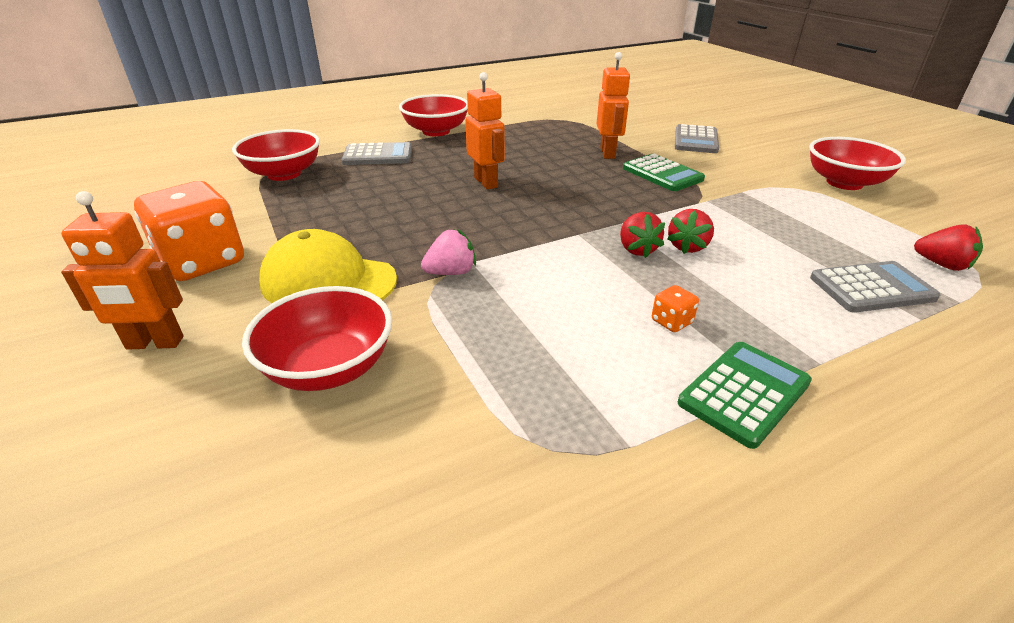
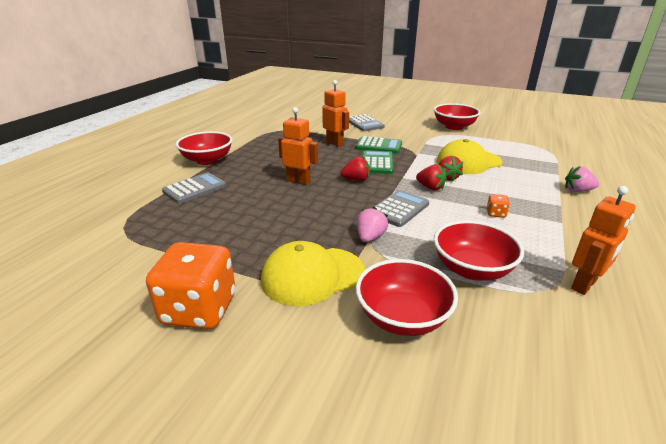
camera: 40 degrees left, 5 degrees down
orange robot [61,191,184,350] -> orange robot moved to [571,186,636,295]
red bowl [232,129,320,181] -> red bowl moved to [434,220,524,281]
green calculator [678,342,812,449] -> green calculator moved to [362,150,394,174]
grey calculator [810,261,940,313] -> grey calculator moved to [371,190,429,227]
red strawberry [914,224,983,271] -> red strawberry moved to [341,156,370,181]
none -> yellow cap [437,139,503,174]
none -> pink strawberry [565,166,599,192]

